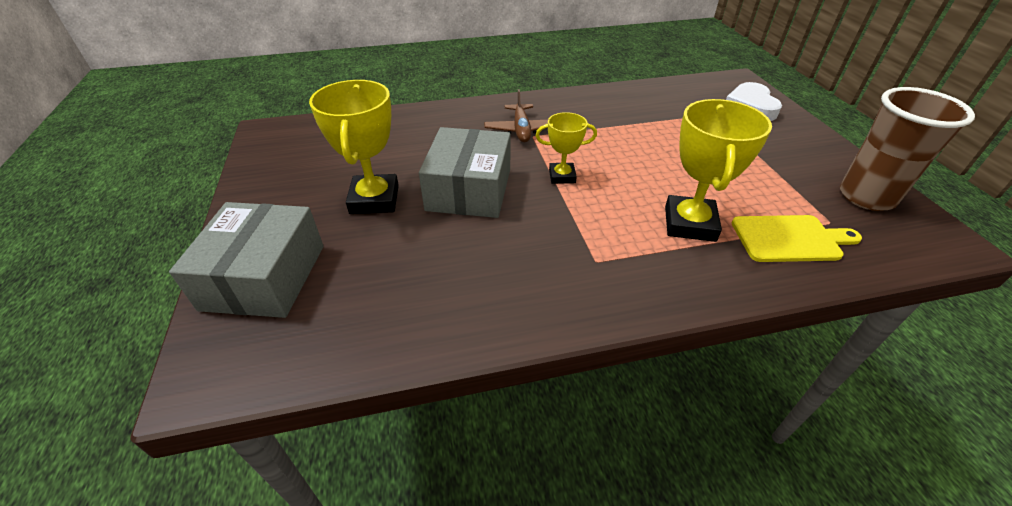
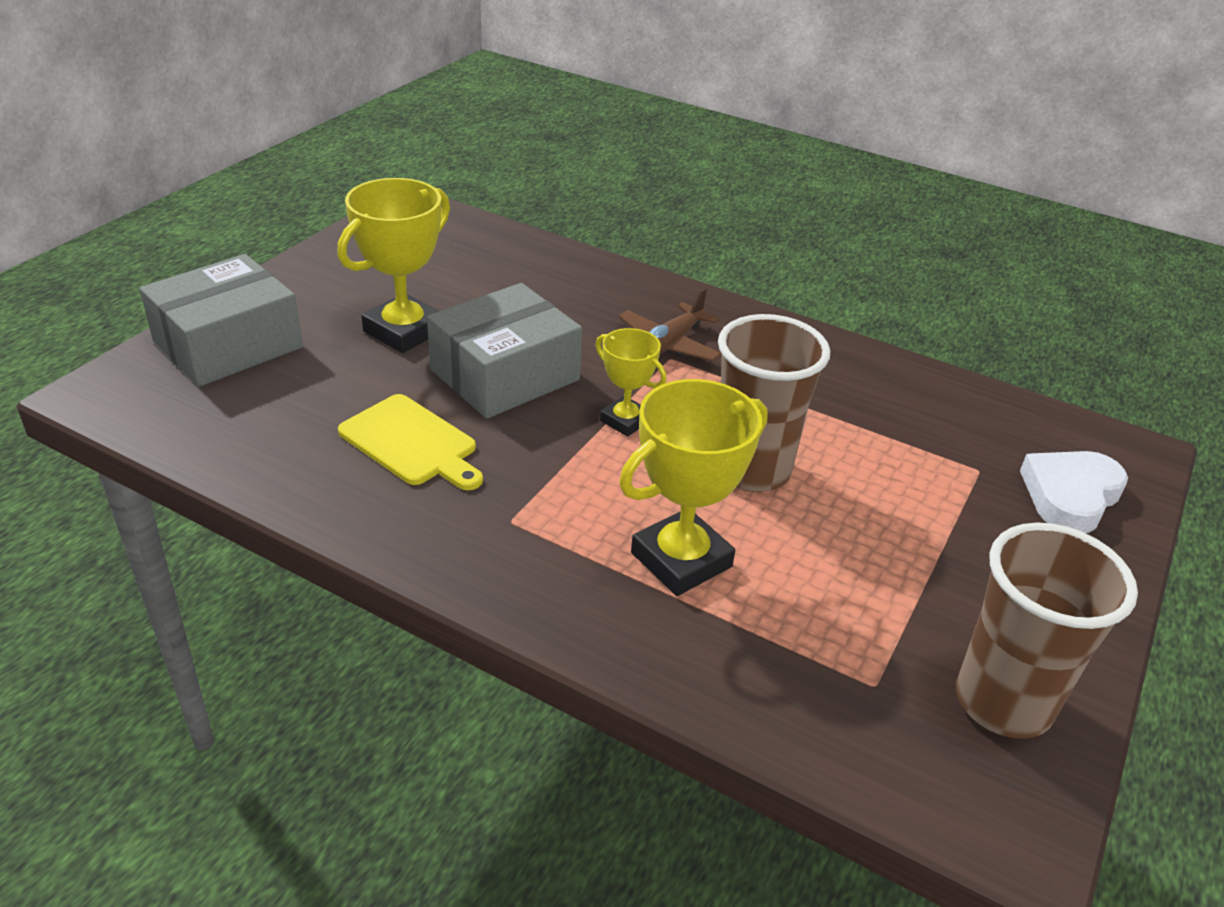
camera: 40 degrees right, 5 degrees down
yellow cutting board [732,215,862,262] -> yellow cutting board moved to [338,394,483,491]
none -> brown cup [718,314,830,492]

